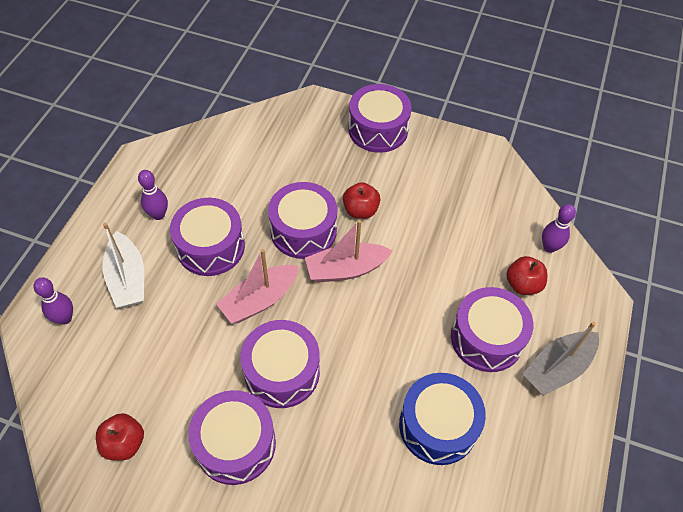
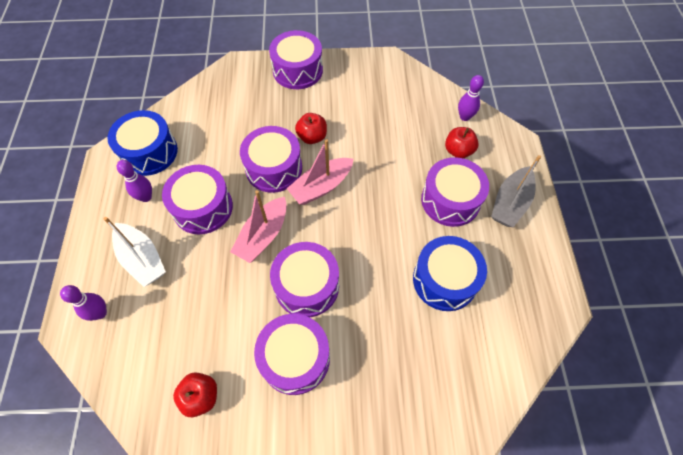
camera: 20 degrees left, 5 degrees up
none -> blue drum [107,110,178,176]

